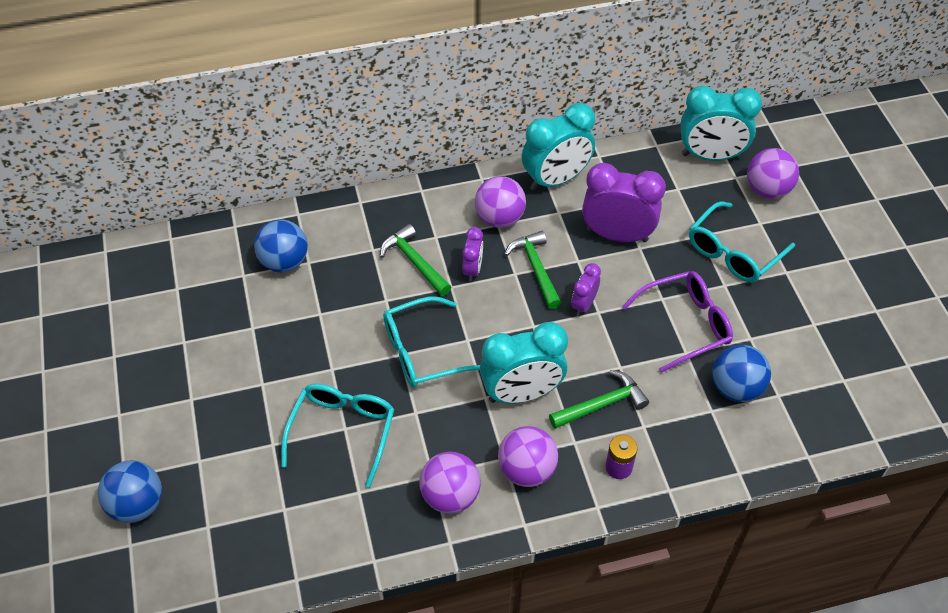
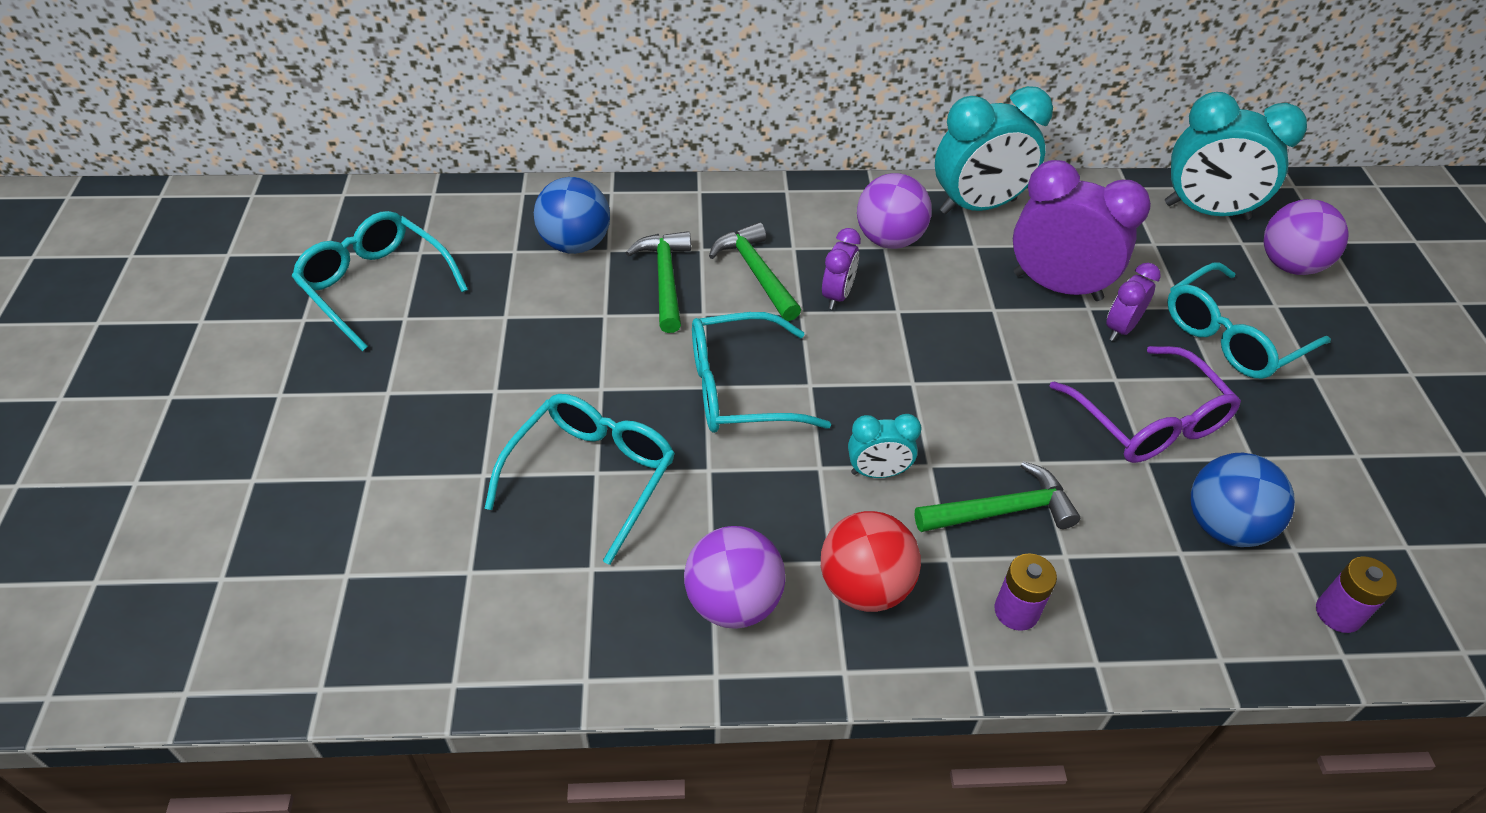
camera: 10 degrees right, 5 degrees down
blue ball [98,460,162,523] -> none
turquoise clock [480,322,568,404] -> turquoise clock [848,414,921,478], size x0.51
purple ball [498,426,558,487] -> red ball [821,511,921,612]
green hammer [504,231,561,309] -> green hammer moved to [626,231,691,333]
purple clock [571,263,601,316] -> purple clock moved to [1106,263,1161,341]
purple glasses [622,271,733,373] -> purple glasses turned 75 degrees clockwise [1050,346,1241,463]
none -> turquoise glasses [292,211,468,351]
none -> purple battery [1316,556,1397,633]

